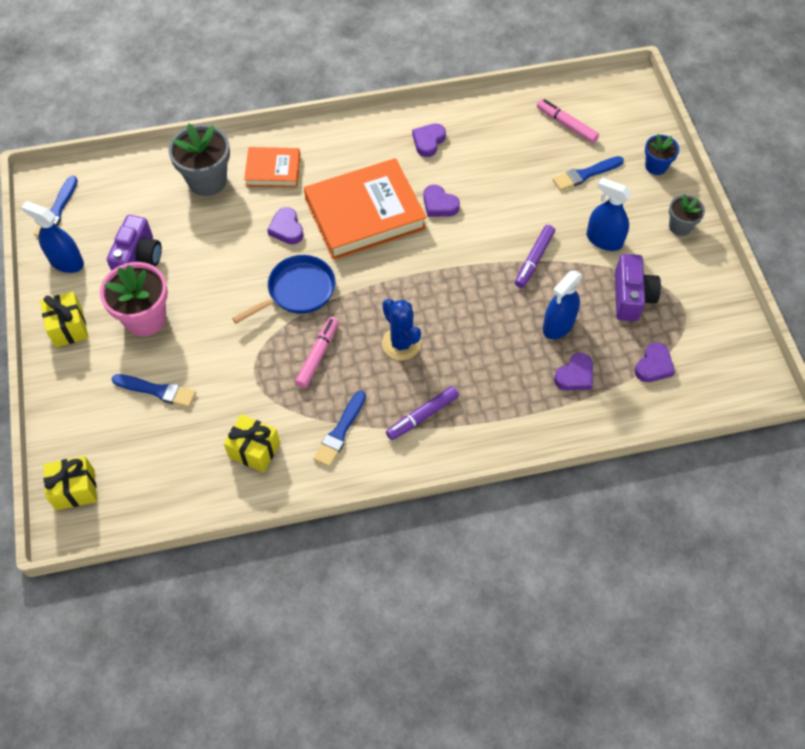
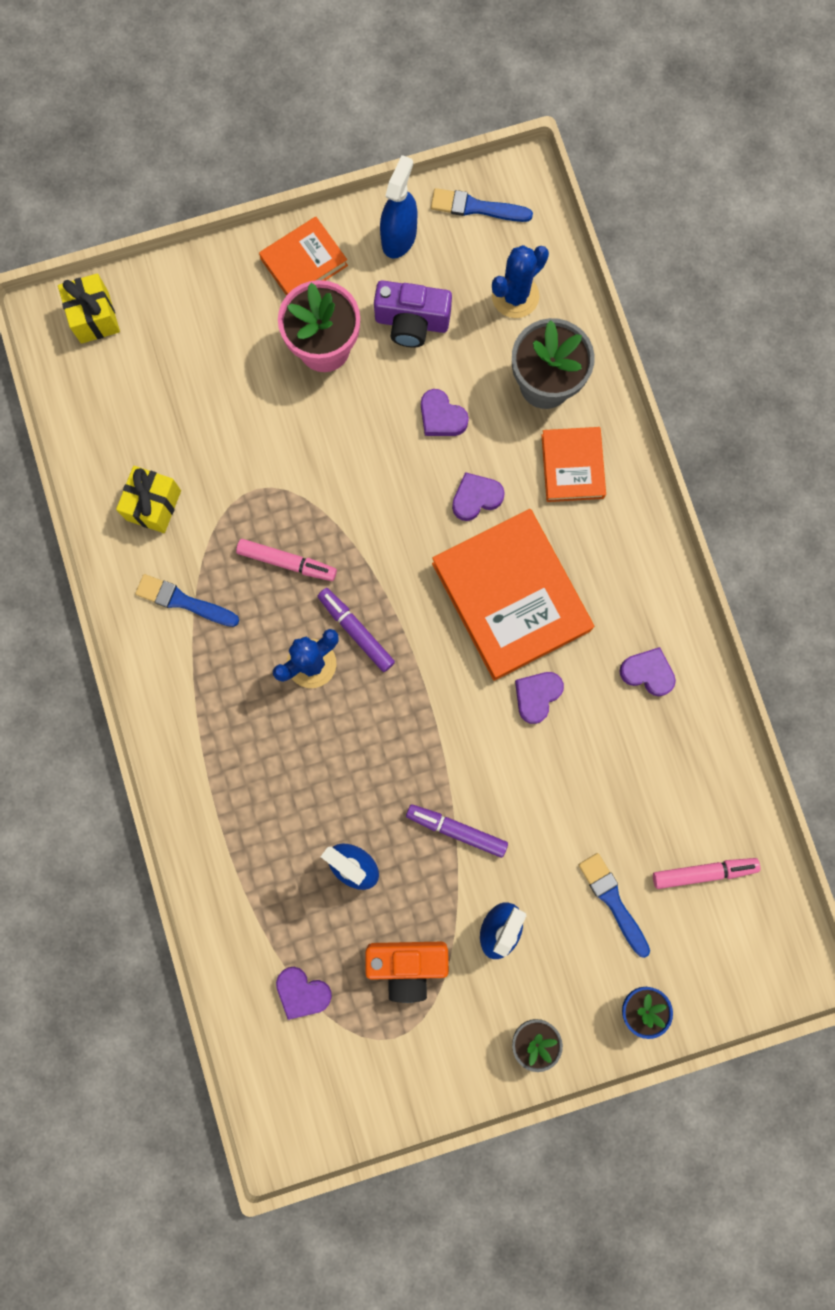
camera: 85 degrees right, 20 degrees up
yellow gift [40,292,89,347] -> orange book [259,217,348,296]
blue brush [112,374,196,408] -> none
blue pan [232,255,335,324] -> none
purple marker [386,386,459,440] -> purple marker moved to [318,588,395,672]
pink marker [537,99,599,143] -> pink marker turned 45 degrees clockwise [653,858,760,889]
purple heart [554,353,593,391] -> purple heart moved to [421,389,469,436]
purple camera [615,254,661,321] -> orange camera [365,942,449,1003]
none -> blue cactus [492,245,549,318]

